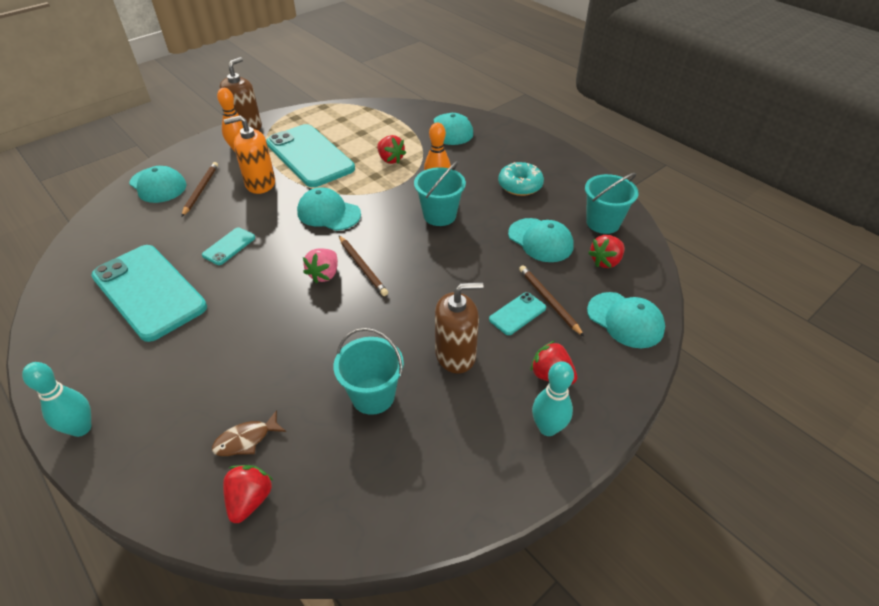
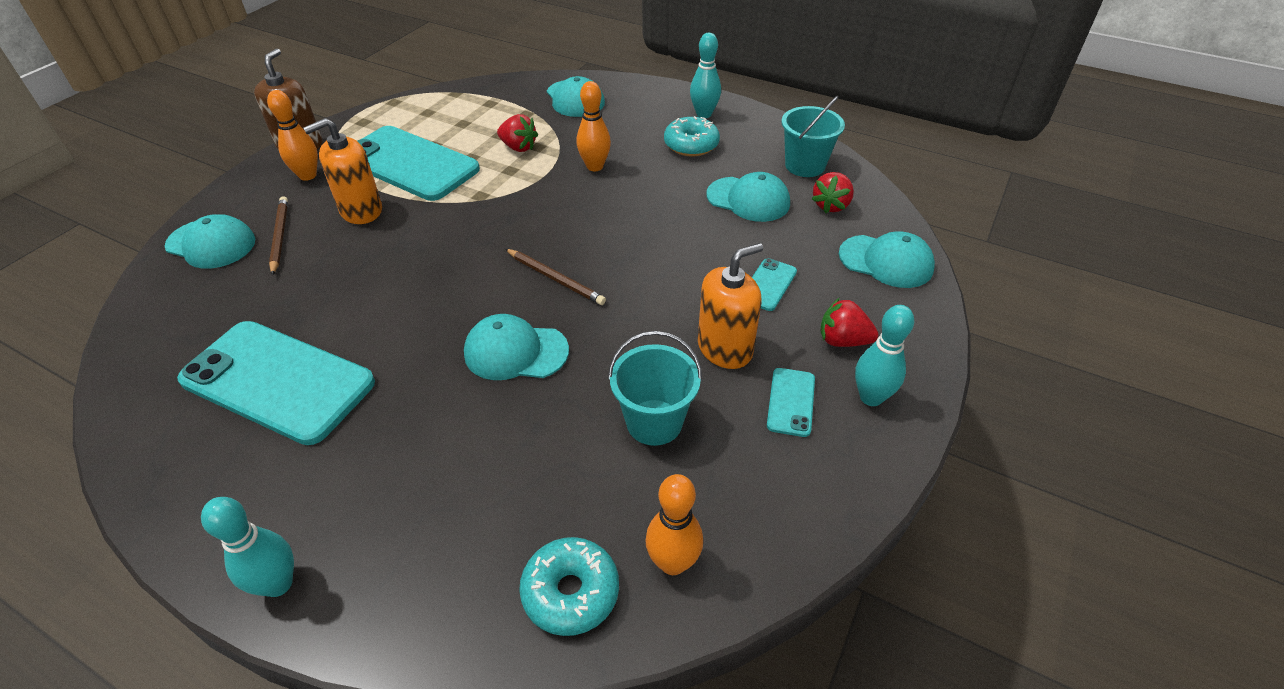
camera: 20 degrees left, 0 degrees up
turquoise phone [202,228,255,265] -> turquoise phone moved to [767,368,815,437]
brown fish [212,410,286,456] -> none
red strawberry [223,465,274,523] -> turquoise donut [519,537,619,636]
turquoise cap [297,187,361,231] -> turquoise cap moved to [464,314,569,380]
pink strawberry [303,248,338,283] -> none
turquoise bucket [414,161,466,226] -> none
brown soap dispenser [435,282,484,374] -> orange soap dispenser [698,243,763,369]
brown pencil [519,265,584,336] -> none
none -> orange bowling pin [645,474,703,575]
none -> turquoise bowling pin [690,33,721,118]

